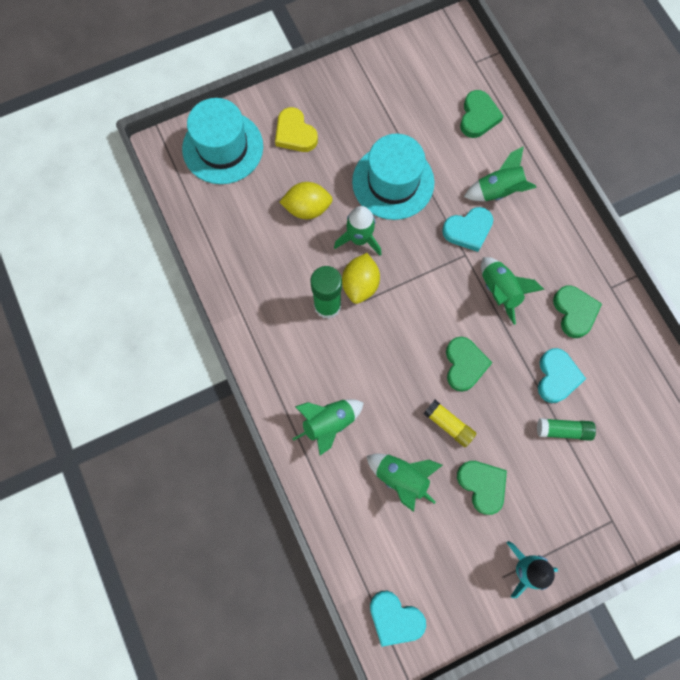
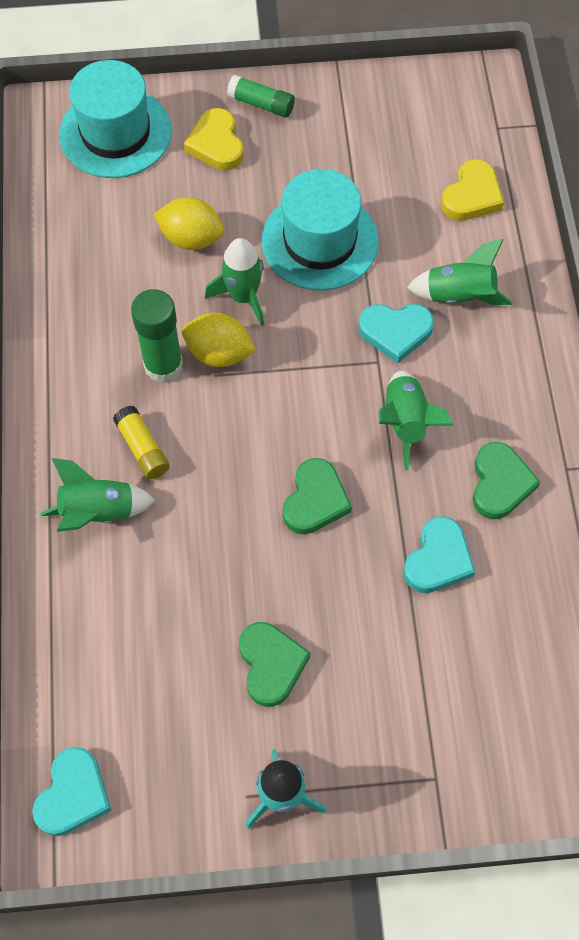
camera: 20 degrees right, 10 degrees down
yellow lemon [342,253,380,304] -> yellow lemon turned 75 degrees clockwise [182,313,256,367]
green rocket [367,454,443,512] -> none
turquoise heart [370,591,426,647] -> turquoise heart turned 120 degrees counterclockwise [32,747,112,836]
yellow glue stick [423,400,477,447] -> yellow glue stick moved to [113,406,170,479]
green heart [460,90,504,138] -> yellow heart [441,159,504,221]
green glue stick [537,418,596,441] -> green glue stick moved to [227,75,295,117]

